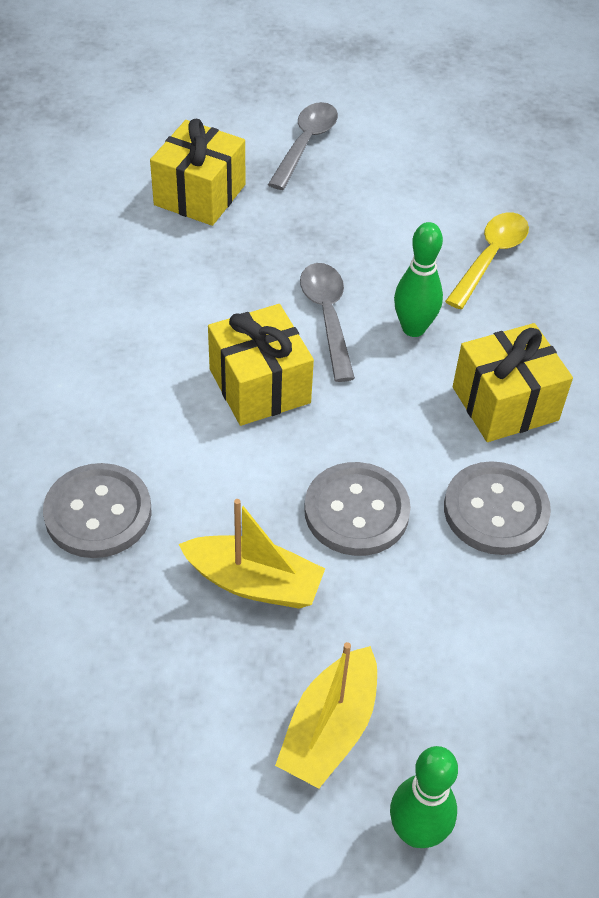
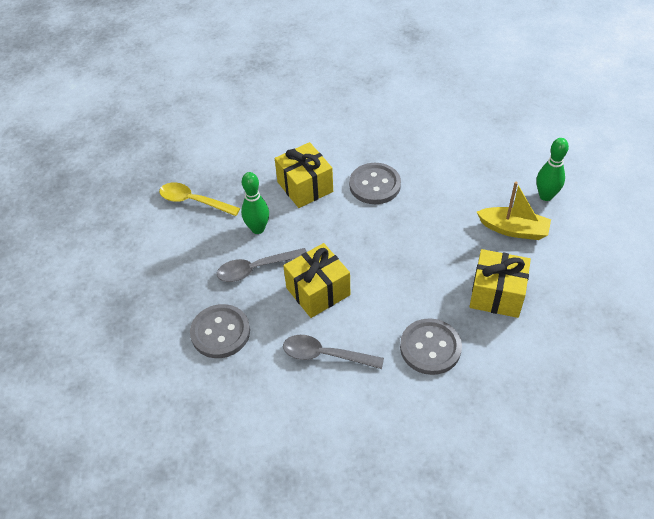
camera: 95 degrees left, 0 degrees up
yellow gift [150,119,245,226] -> yellow gift moved to [469,249,531,318]
yellow boat [178,499,325,609] -> none
grey spoon [268,102,338,190] -> grey spoon moved to [283,335,384,369]
grey button [304,462,411,556] -> grey button moved to [190,304,250,358]

